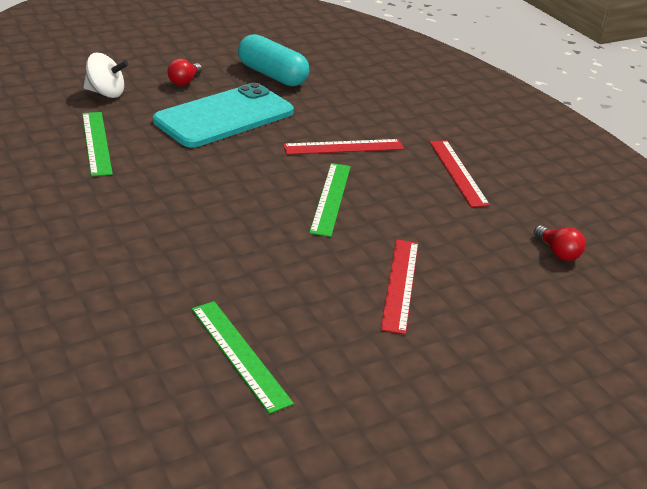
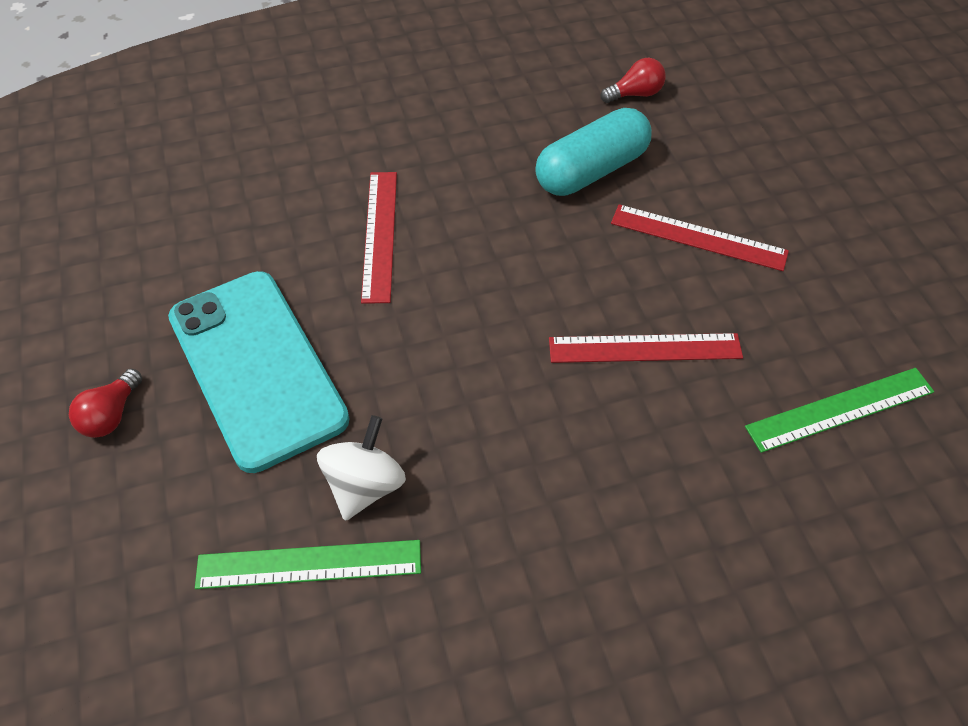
camera: 75 degrees left, 20 degrees up
white spinning top [84,53,129,98] -> white spinning top moved to [317,415,406,521]
red light bulb [167,59,202,86] -> red light bulb turned 75 degrees clockwise [69,369,142,438]
turquoise capsule [238,34,309,86] -> turquoise capsule moved to [535,108,652,196]
green ruler [309,163,351,237] -> none
red ruler [429,140,490,207] -> red ruler moved to [549,333,743,363]

